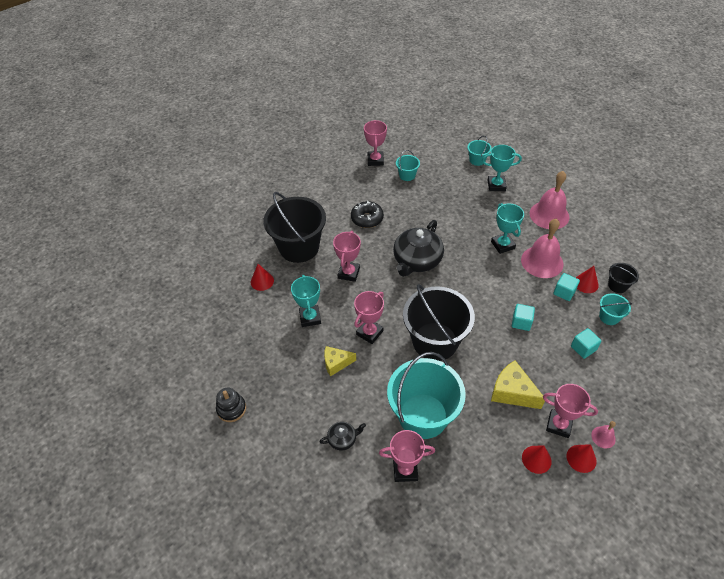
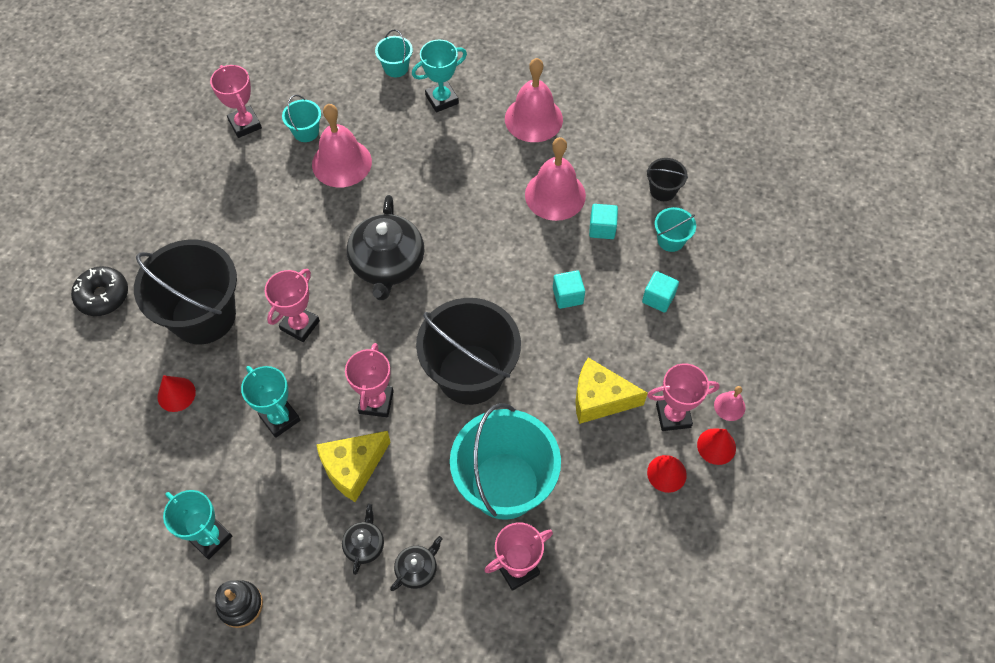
camera: 30 degrees left, 10 degrees up
yellow cheese [324,346,356,377] -> yellow cheese [316,431,390,502], size x1.50
pink trophy [333,231,361,282] -> pink trophy turned 45 degrees clockwise [265,269,320,342]
black donut [351,201,384,228] -> black donut moved to [71,266,128,316]
turquoise trophy [491,203,524,254] -> turquoise trophy moved to [163,490,232,560]
red cone [576,266,599,293] -> none
none -> pink bell [312,104,372,188]
none -> black teapot [342,504,384,575]

